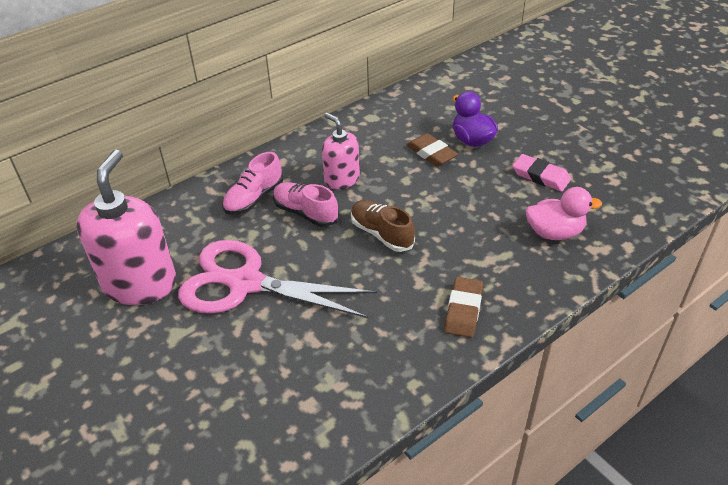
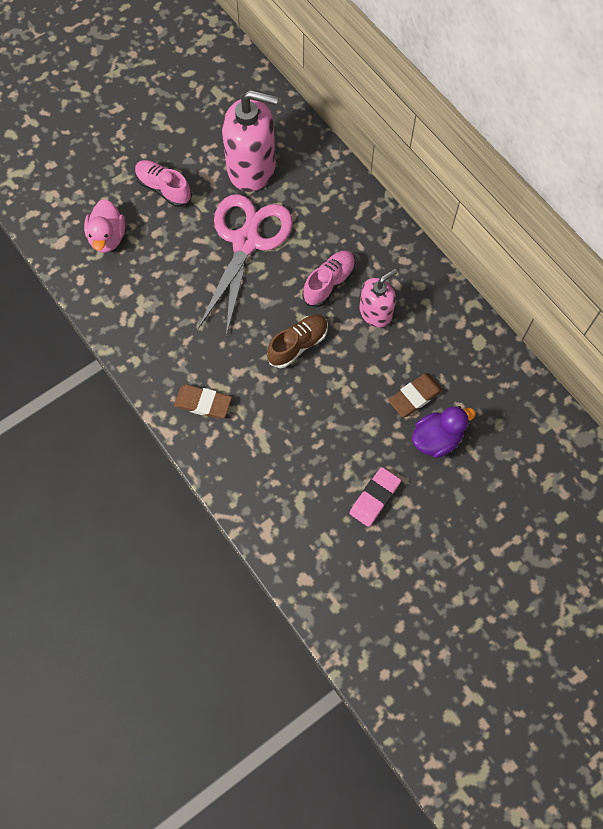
camera: 90 degrees right, 25 degrees up
pink shoe [222,152,283,215] -> pink shoe moved to [135,160,192,207]
pink duck [526,187,602,240] -> pink duck moved to [84,199,125,253]

